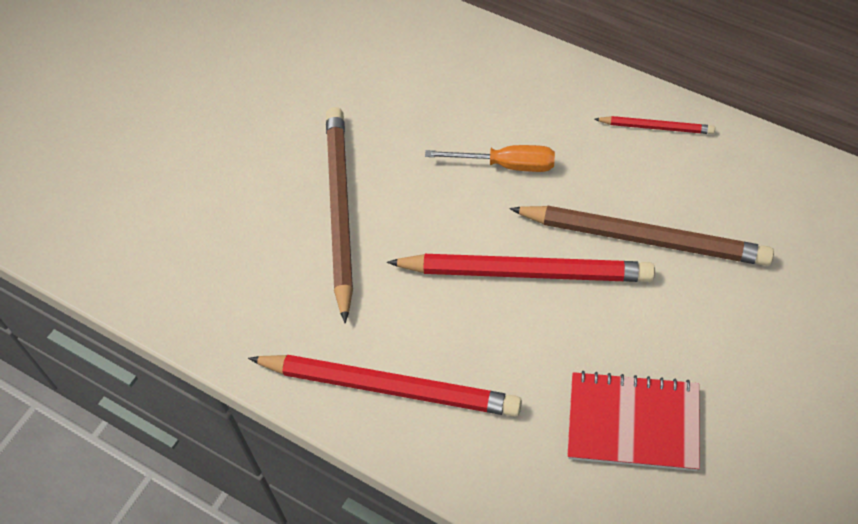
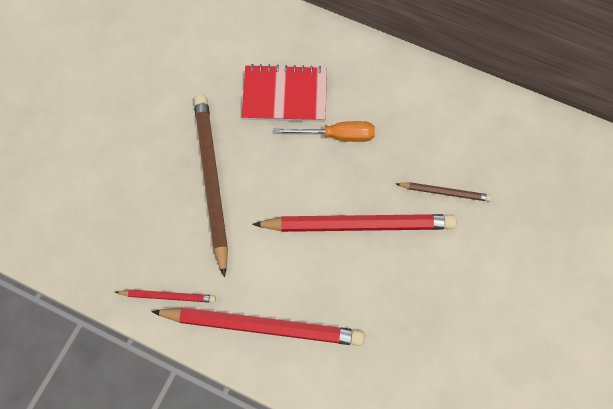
camera: 10 degrees left, 10 degrees up
brown pencil [509,206,774,266] -> brown pencil [396,182,492,202], size x0.48
red notebook [567,371,700,471] -> red notebook moved to [241,64,327,122]
red pencil [594,116,715,134] -> red pencil moved to [115,289,216,303]

